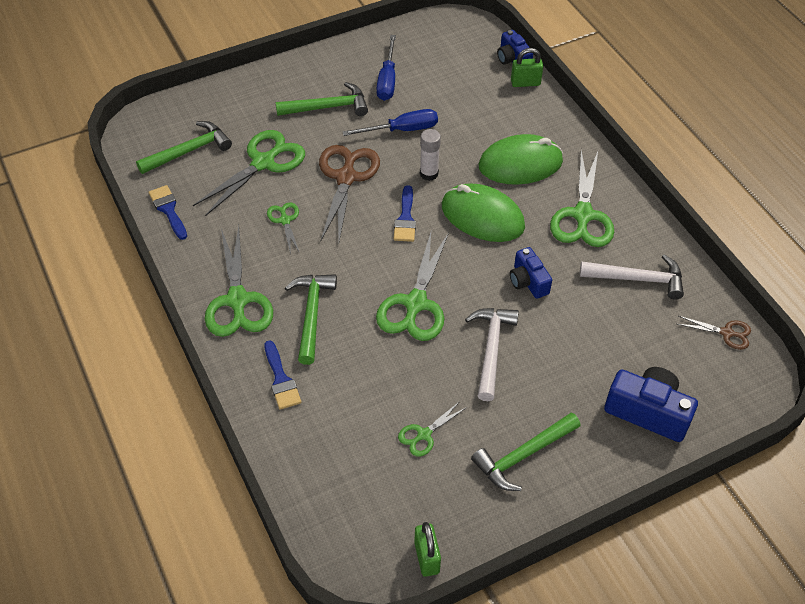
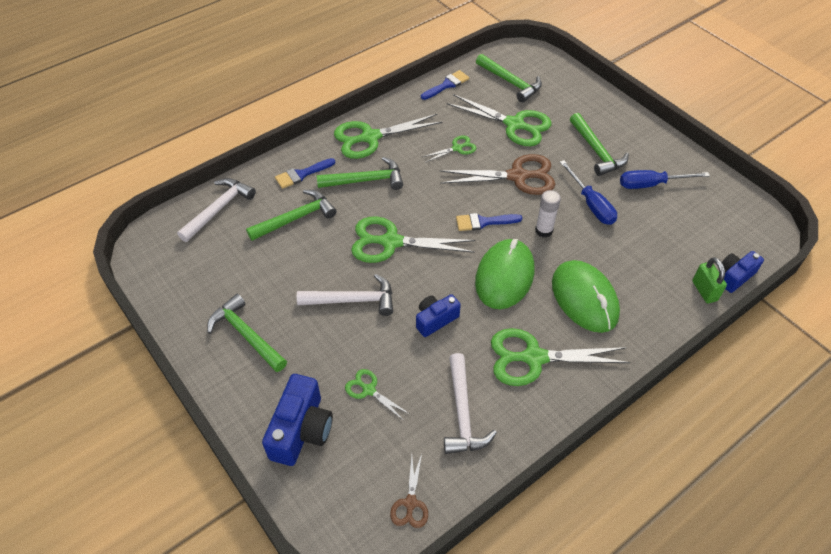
camera: 80 degrees right, 0 degrees up
green scissors [398,401,467,457] -> green scissors moved to [345,369,409,421]
green padlock [414,522,441,577] -> none
none -> white hammer [177,178,256,242]
none -> green hammer [246,190,337,241]

